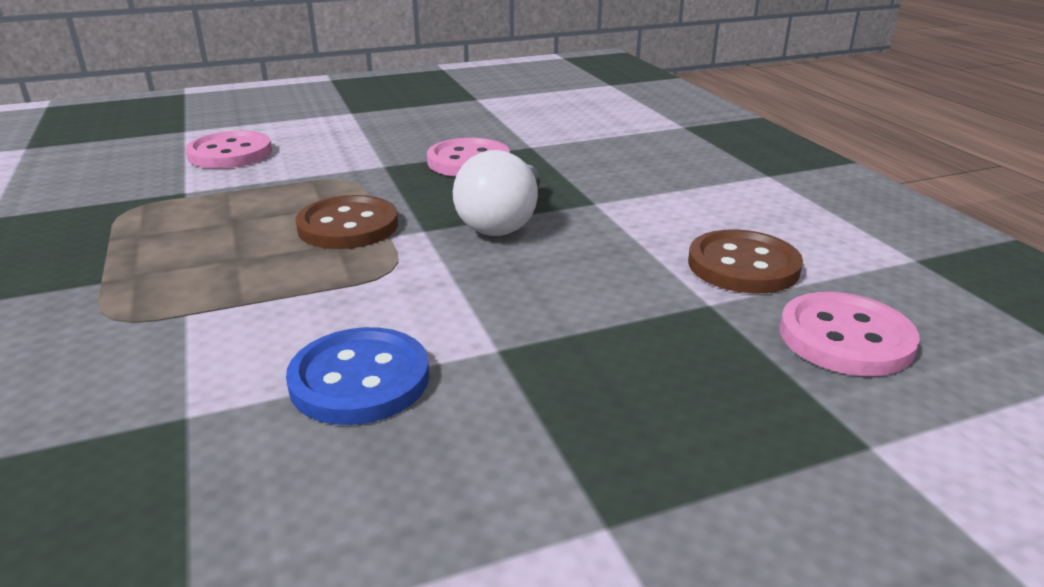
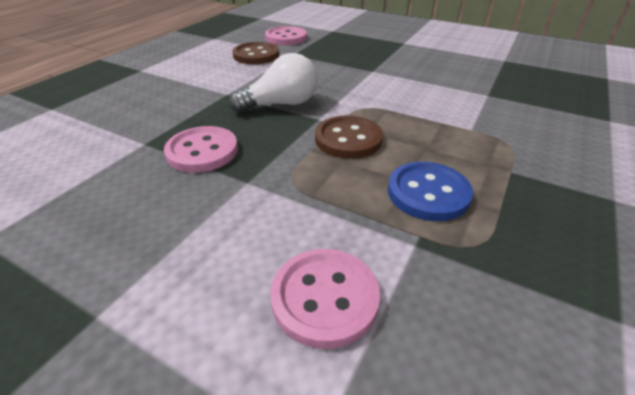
camera: 130 degrees left, 10 degrees up
blue button [286,327,429,425] -> blue button moved to [388,162,473,221]

